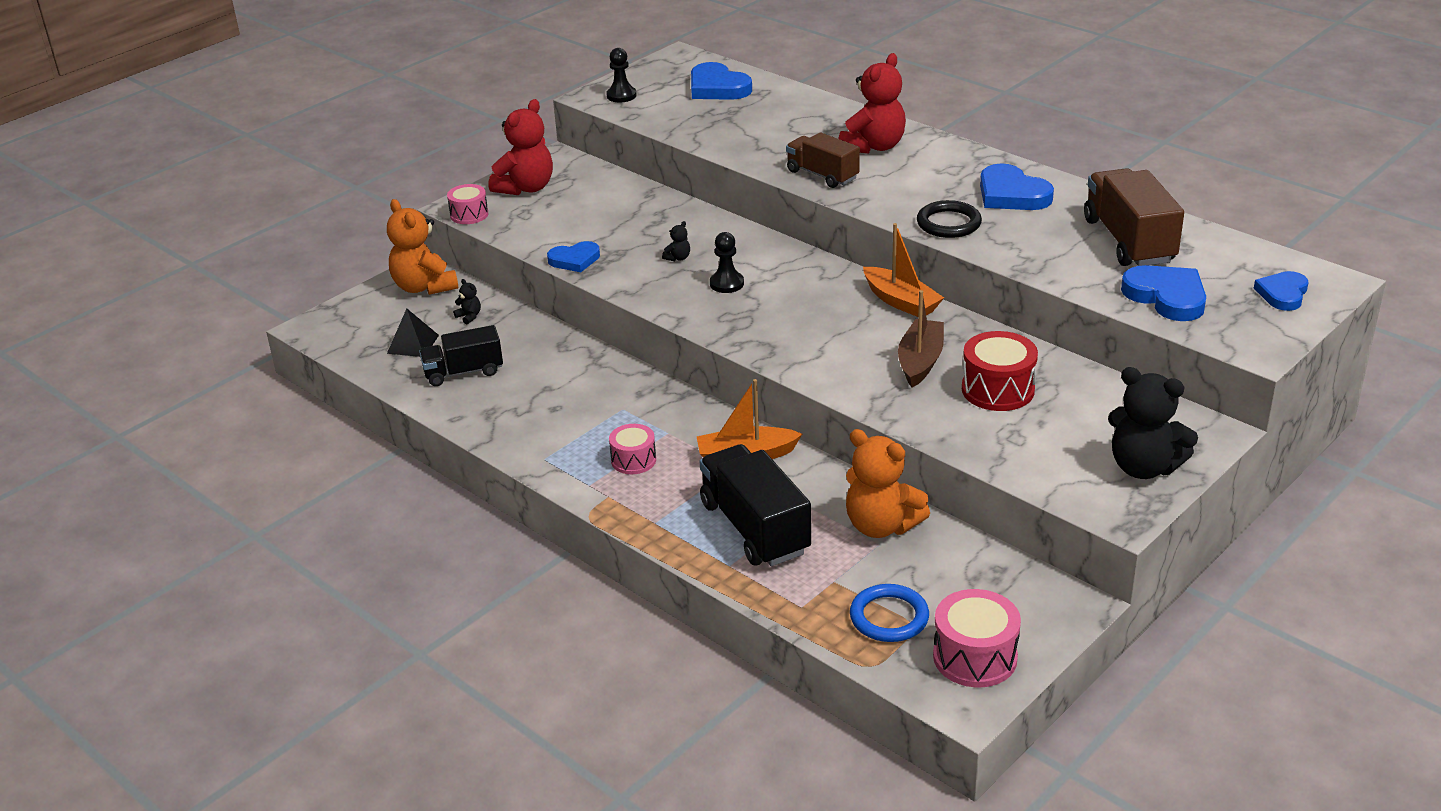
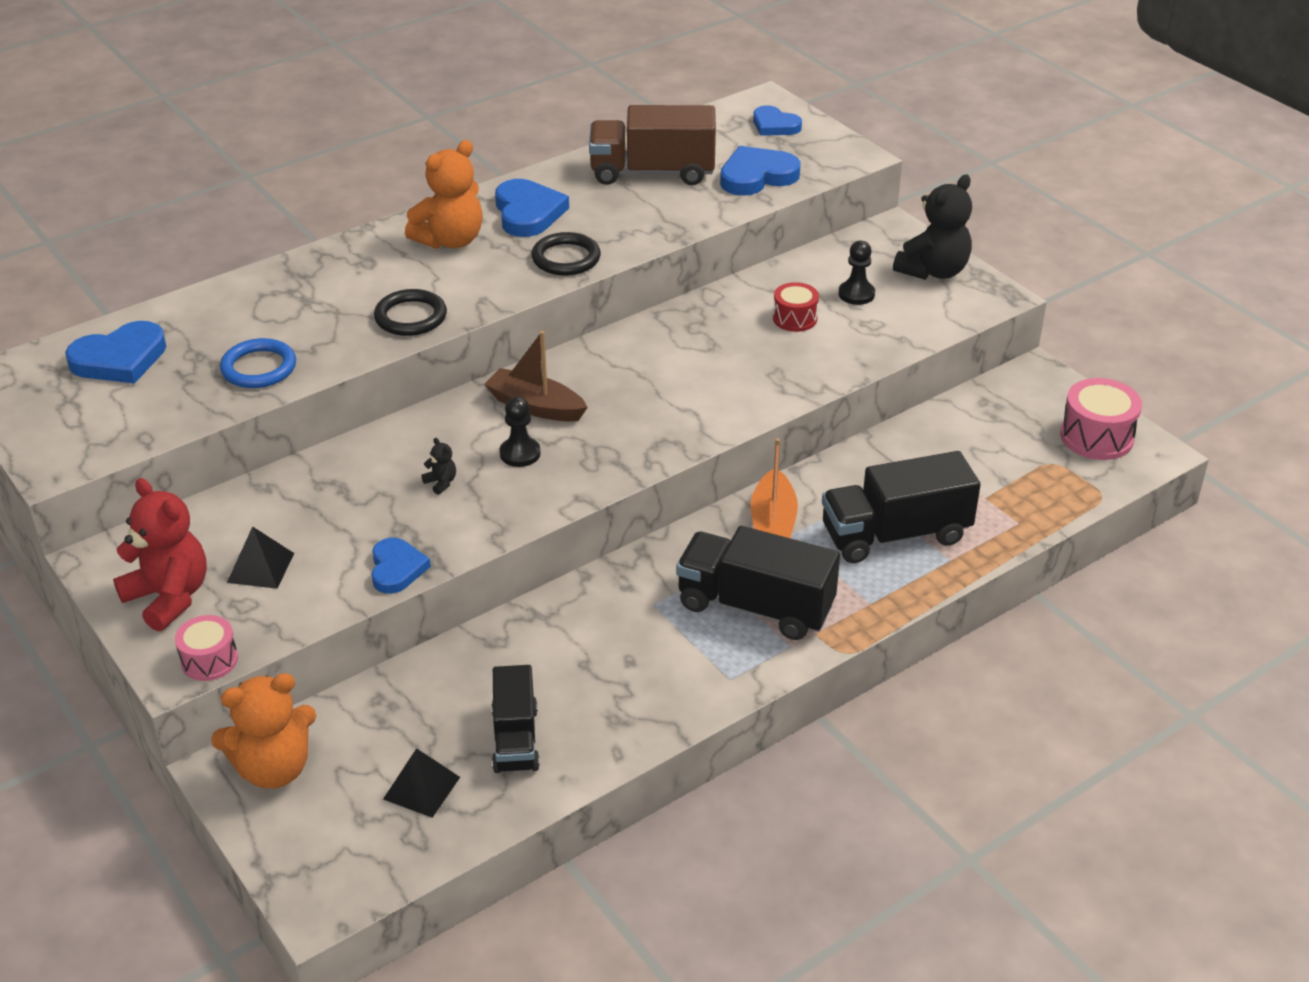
camera: 80 degrees left, 5 degrees up
black teddy bear [453,279,481,324] -> none
black pawn [606,48,637,102] -> black pawn moved to [839,241,875,305]
pink drum [609,424,656,474] -> black truck [676,526,840,640]
brown truck [786,132,860,188] -> black ring [374,289,447,336]
red teddy bear [838,53,906,154] -> none
orange teddy bear [846,429,930,538] -> orange teddy bear moved to [405,140,483,249]
blue ring [850,584,929,642] -> blue ring moved to [220,338,296,388]
orange boat [863,223,944,317] -> none
brown boat [898,290,944,387] -> brown boat moved to [484,331,588,422]
red drum [962,331,1038,411] -> red drum [773,282,819,332], size x0.63
blue heart [980,163,1054,210] -> blue heart turned 75 degrees counterclockwise [495,179,569,237]
none -> black pyramid [227,526,294,589]

